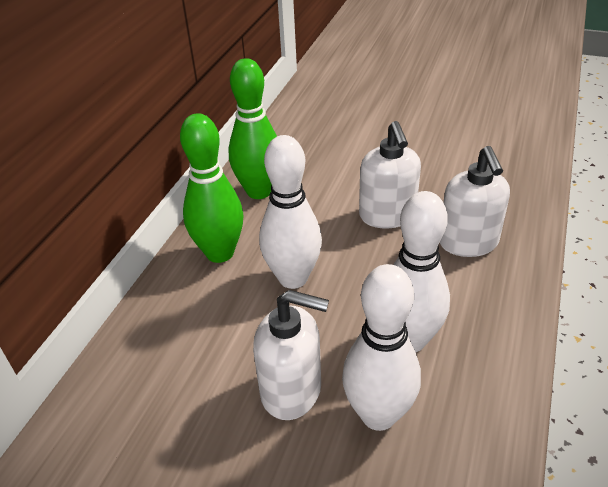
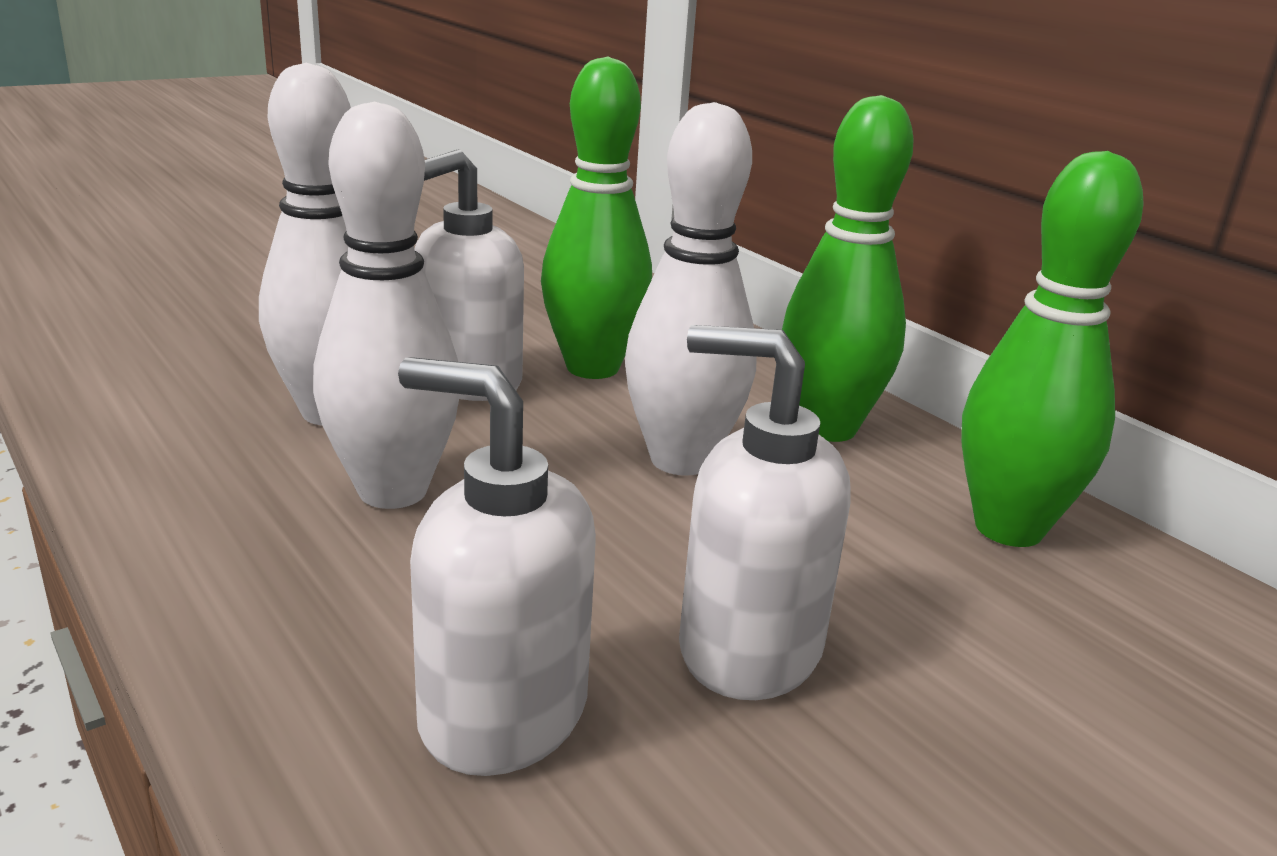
camera: 120 degrees right, 15 degrees down
none -> green bowling pin [541,57,652,379]

